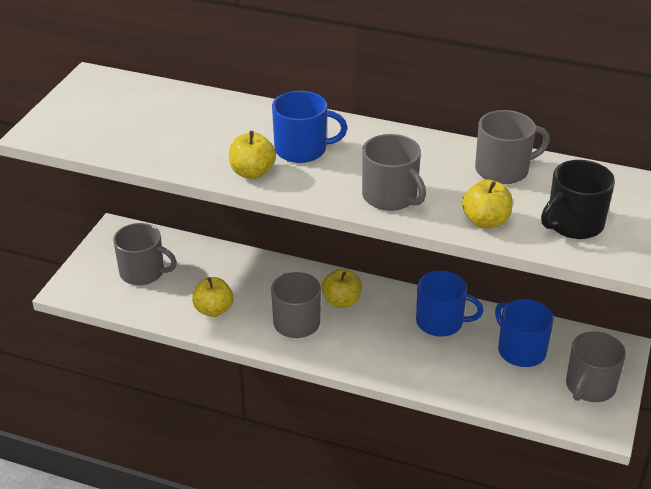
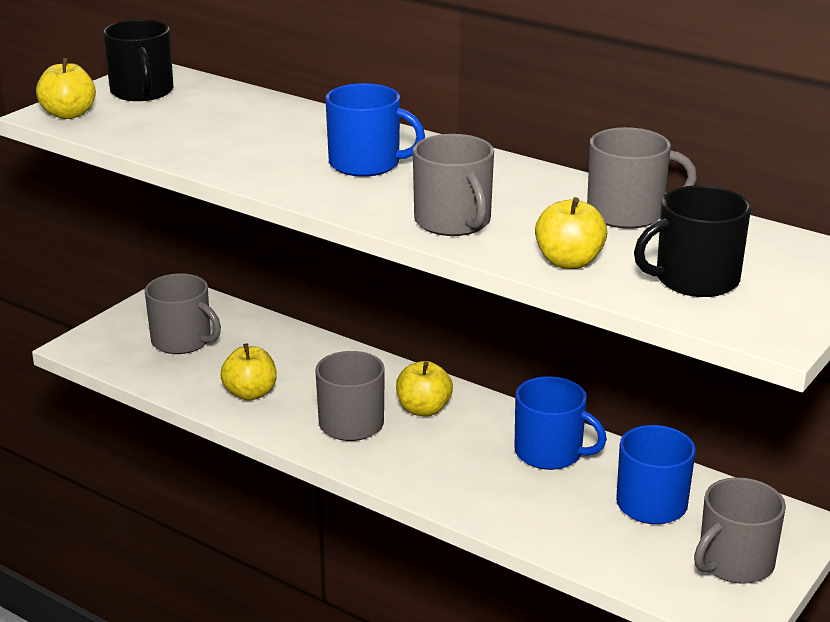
camera: 15 degrees right, 10 degrees down
yellow apple [229,131,276,179] -> yellow apple moved to [36,58,96,119]
none -> black mug [103,19,173,101]

